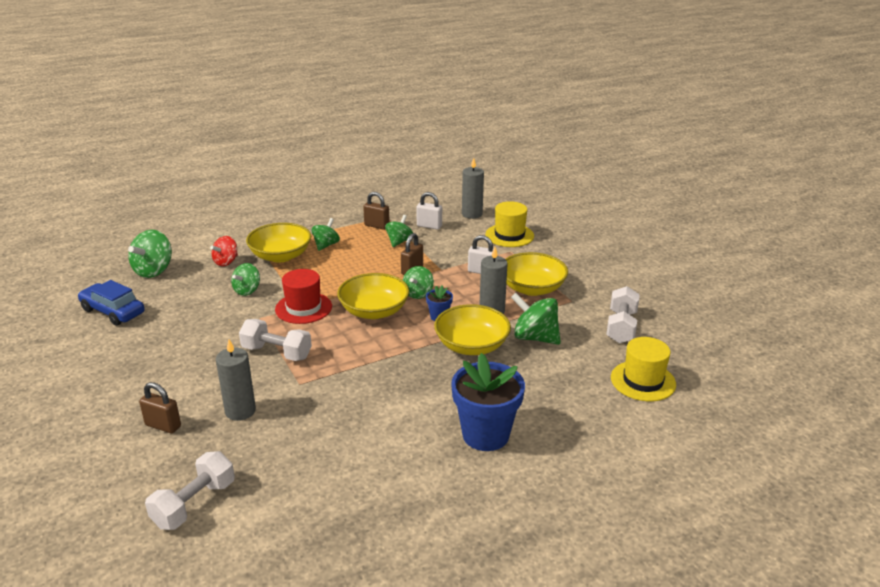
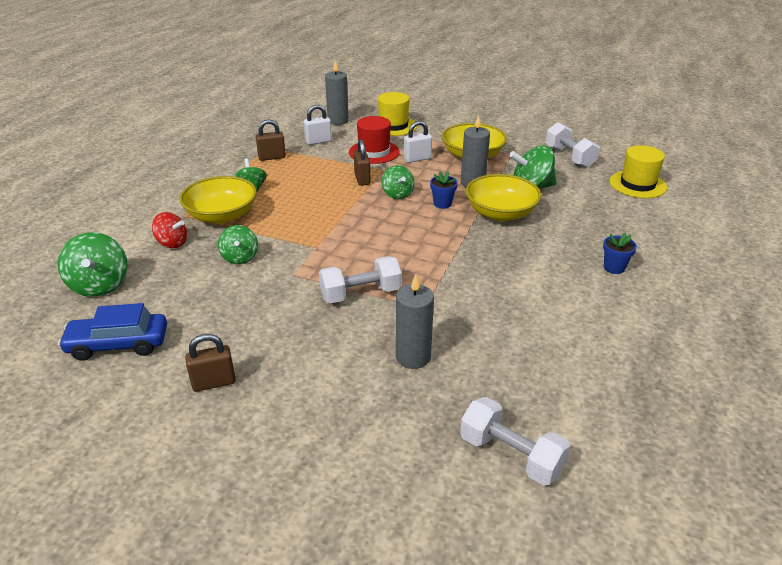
camera: 40 degrees left, 5 degrees up
brown padlock [139,382,181,433] -> brown padlock moved to [185,334,236,392]
white dumbbell [145,451,235,530] -> white dumbbell turned 45 degrees counterclockwise [460,397,570,486]
red spinning top [210,236,238,266] -> red spinning top turned 60 degrees counterclockwise [152,212,187,248]
red hat [275,269,332,324] -> red hat moved to [349,116,400,164]
yellow bowl [337,273,409,319] -> none
green spinning top [385,215,413,247] -> none
blue flower pot [451,353,525,451] -> blue flower pot [603,233,637,274], size x0.46

